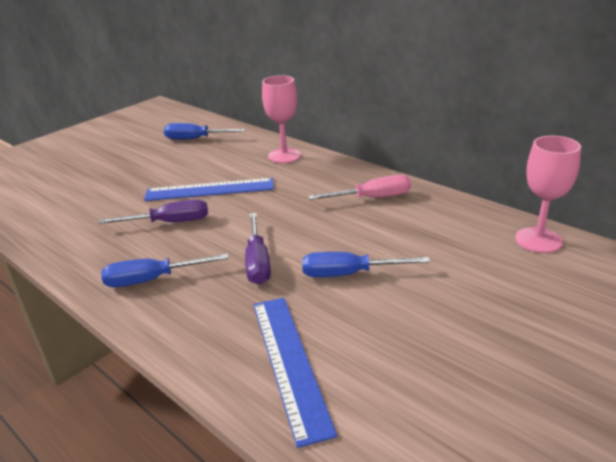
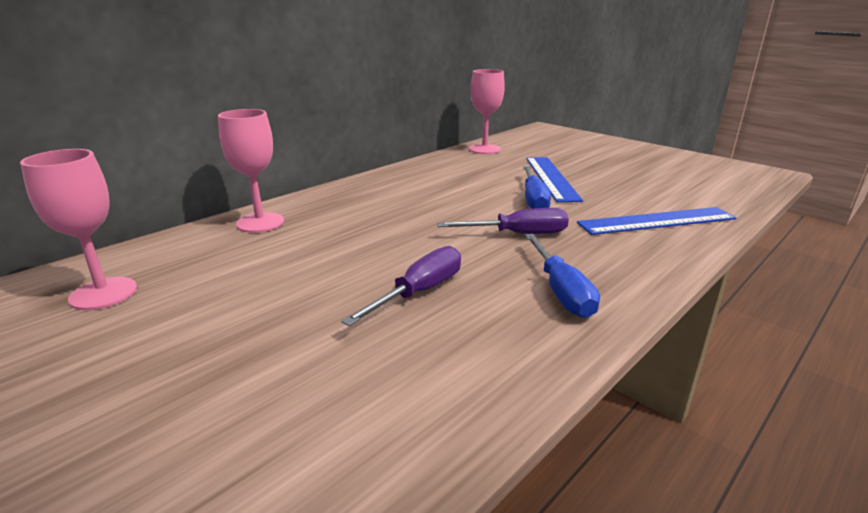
camera: 90 degrees left, 5 degrees down
purple screwdriver [98,199,208,224] -> purple screwdriver turned 45 degrees clockwise [341,246,461,326]
blue ruler [144,178,274,201] -> blue ruler moved to [526,157,583,202]
blue screwdriver [164,123,245,140] -> pink goblet [20,149,137,310]
pink screwdriver [308,175,411,200] -> none

